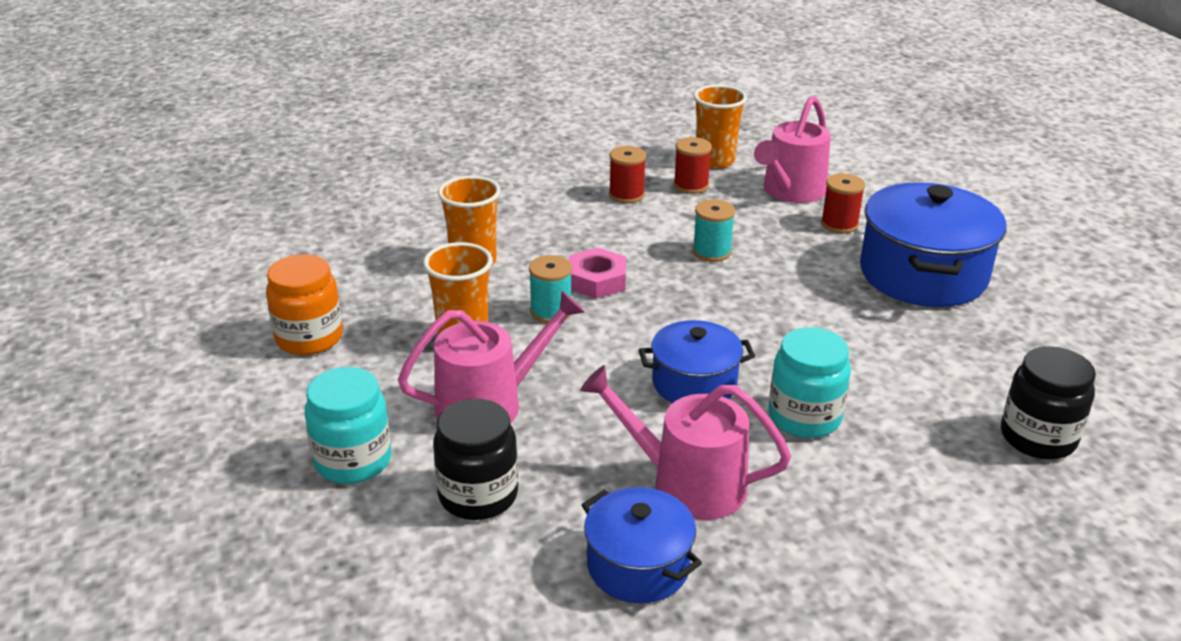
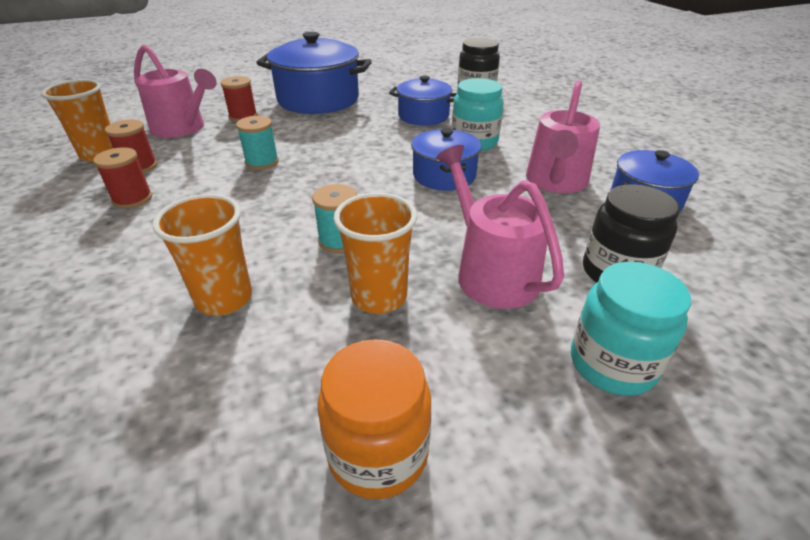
camera: 90 degrees left, 5 degrees up
pink nut [569,248,626,299] -> none
none -> blue pot [389,76,457,126]

